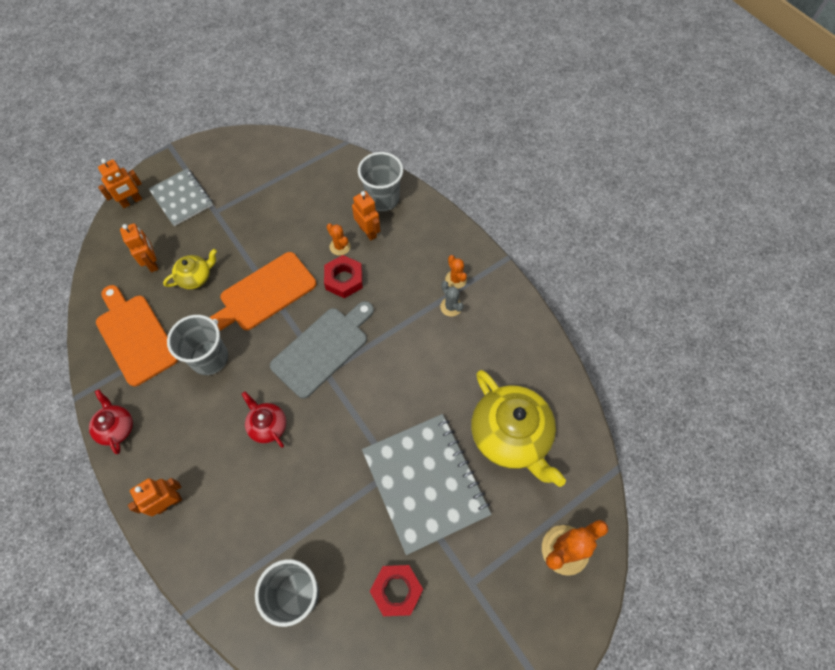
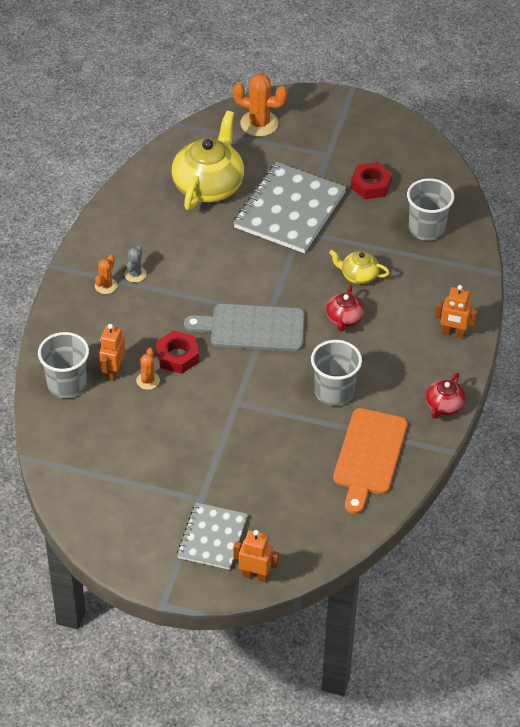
camera: 130 degrees left, 15 degrees down
orange robot [120,224,159,272] -> none
yellow teapot [163,249,217,289] -> yellow teapot moved to [329,250,390,284]
orange cutting board [209,252,316,331] -> none

